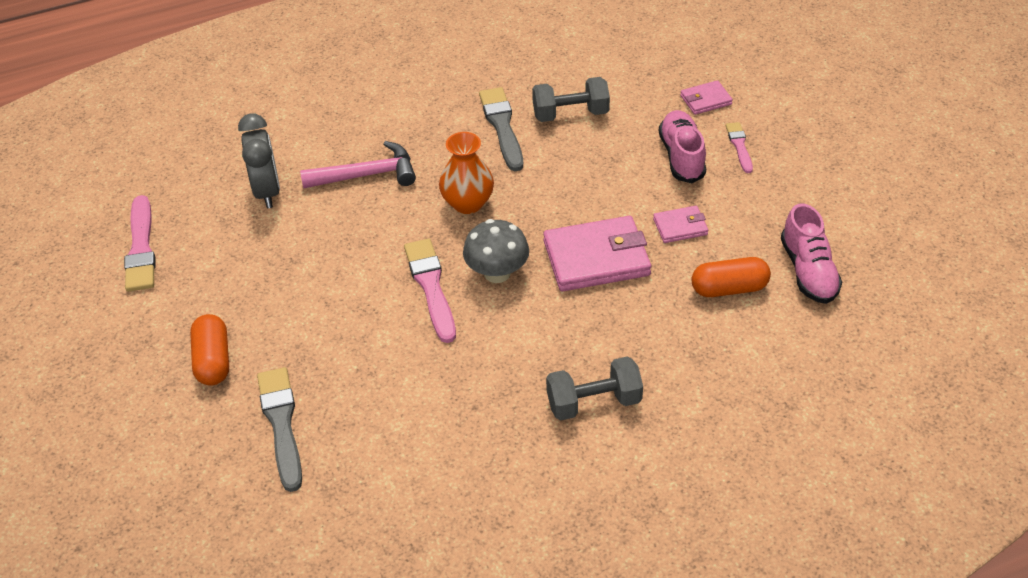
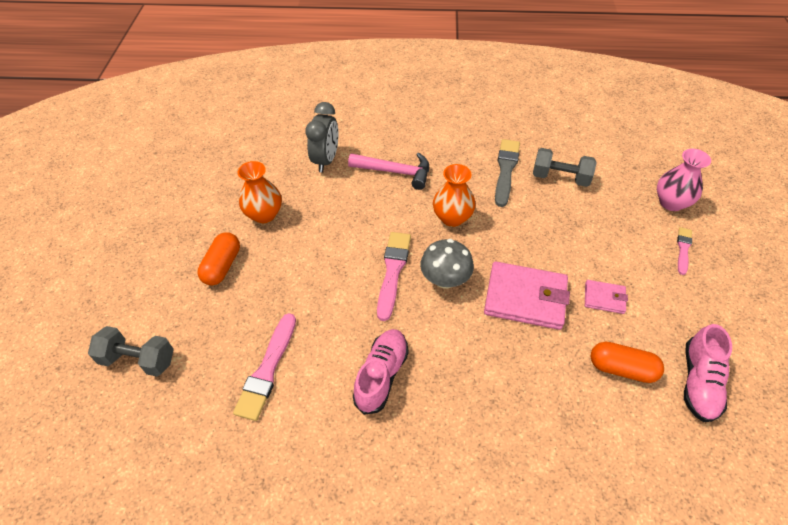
camera: 25 degrees right, 5 degrees up
pink brush [124,195,156,292] -> pink brush moved to [233,313,296,421]
grey brush [257,367,302,492] -> none
grey dumbbell [546,356,643,420] -> grey dumbbell moved to [88,326,174,377]
pink shoe [659,110,706,183] -> pink shoe moved to [353,329,409,415]
pink wallet [680,80,733,115] -> pink vase [657,149,711,211]
none -> orange vase [238,161,282,223]

